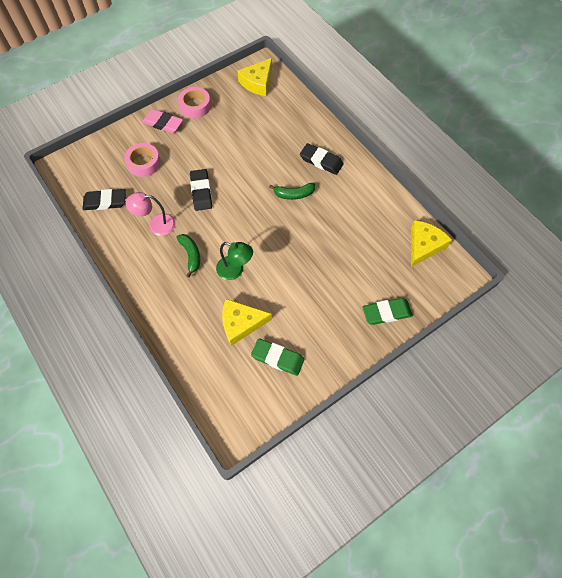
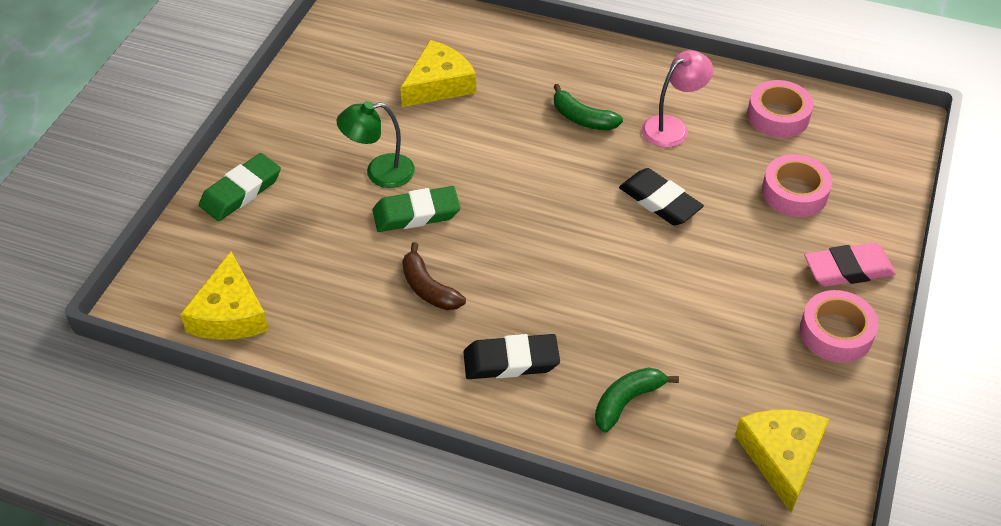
camera: 145 degrees right, 15 degrees down
black eraser [83,189,126,210] -> pink tape [747,80,814,138]
green lamp [216,242,253,280] -> green lamp moved to [337,101,415,188]
green eraser [251,338,304,376] -> green eraser moved to [373,186,460,232]
green banana [269,183,315,200] -> green banana moved to [595,367,679,432]
none -> brown banana [402,242,466,310]

